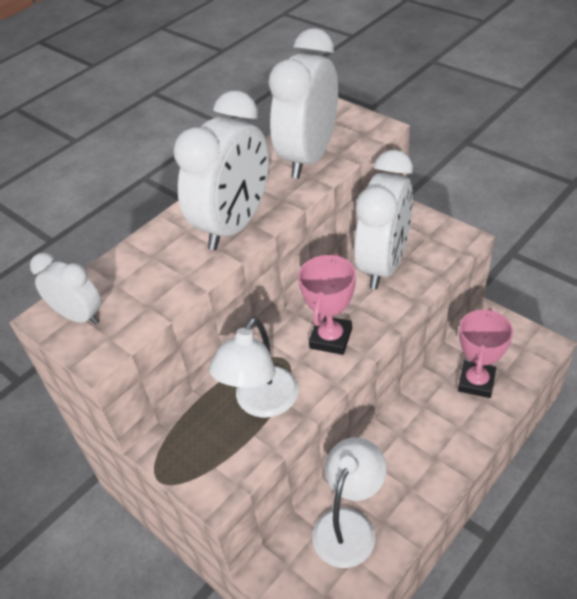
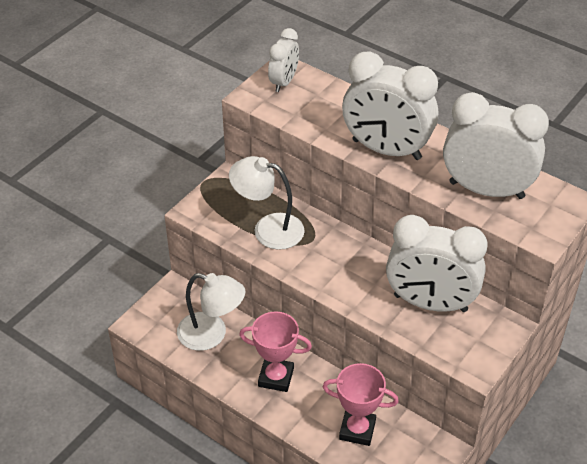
camera: 80 degrees right, 0 degrees up
pink trophy [298,253,356,355] -> pink trophy moved to [239,311,312,392]

